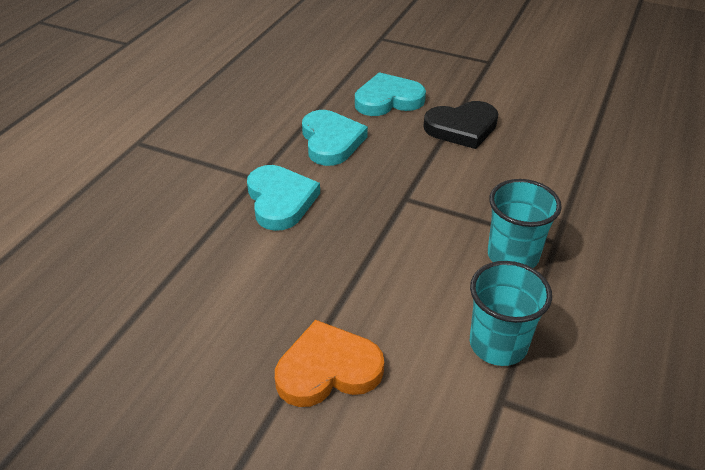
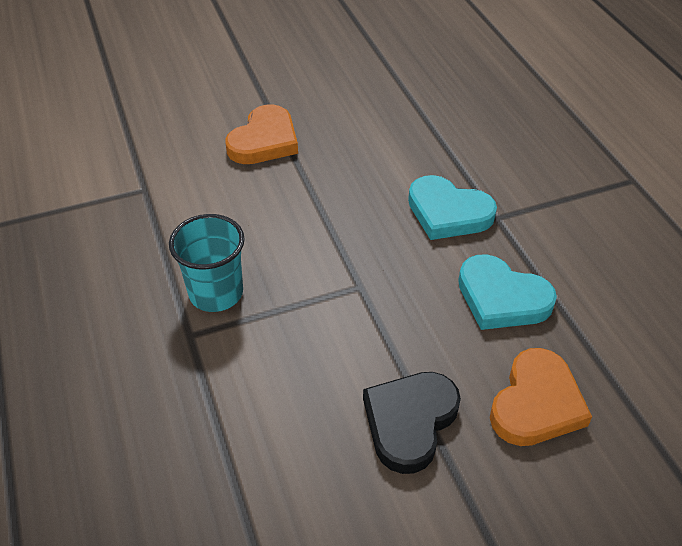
camera: 135 degrees right, 5 degrees up
turquoise heart [355,72,426,116] -> orange heart [490,348,592,446]
turquoise cup [470,261,552,366] -> none

